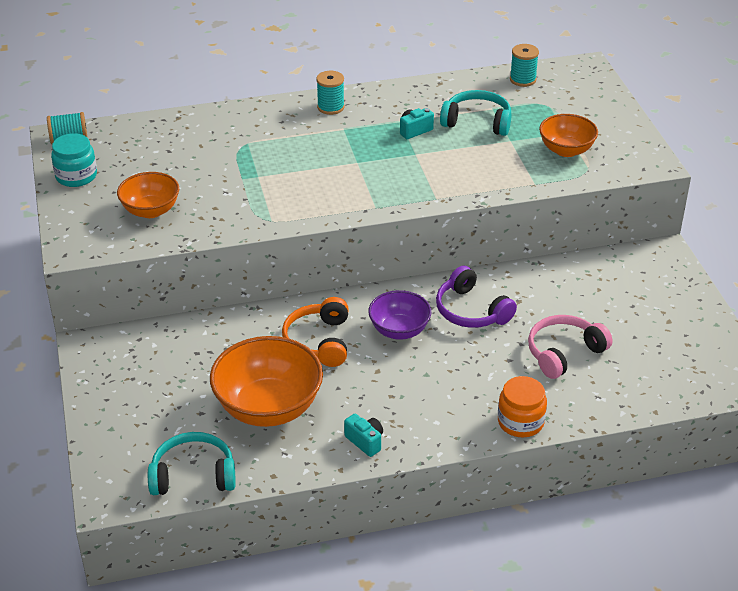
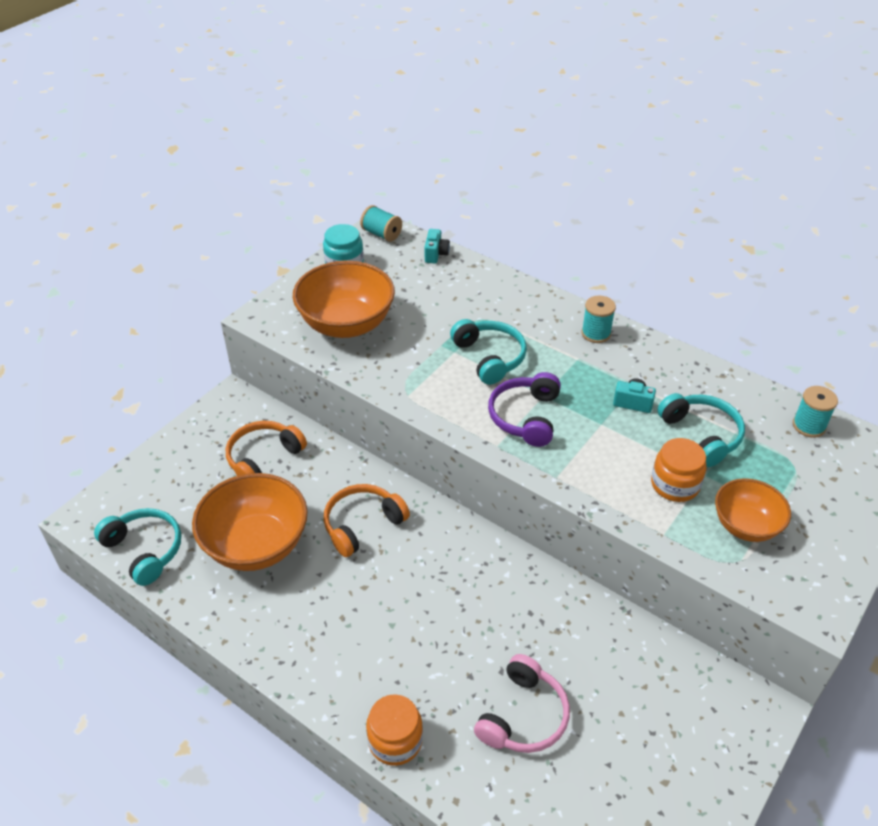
camera: 50 degrees right, 5 degrees up
orange bowl [117,172,179,218] -> orange bowl [293,261,395,338], size x1.67
turquoise camera [344,414,383,457] -> turquoise camera moved to [424,229,450,263]
purple bowl [368,290,431,340] -> none
purple headphones [436,266,517,328] -> purple headphones moved to [488,372,561,447]
pink headphones [528,315,613,379] -> pink headphones turned 105 degrees clockwise [474,654,570,753]
none -> orange headphones [226,421,307,476]
none -> turquoise headphones [450,319,527,385]
none -> orange jar [651,438,707,502]

